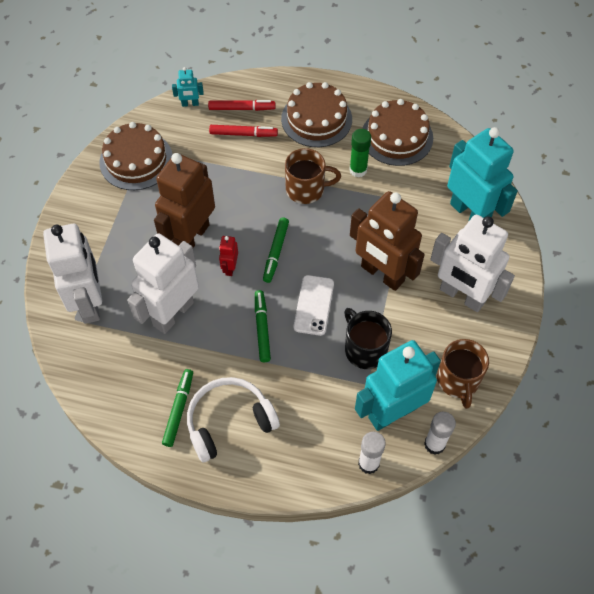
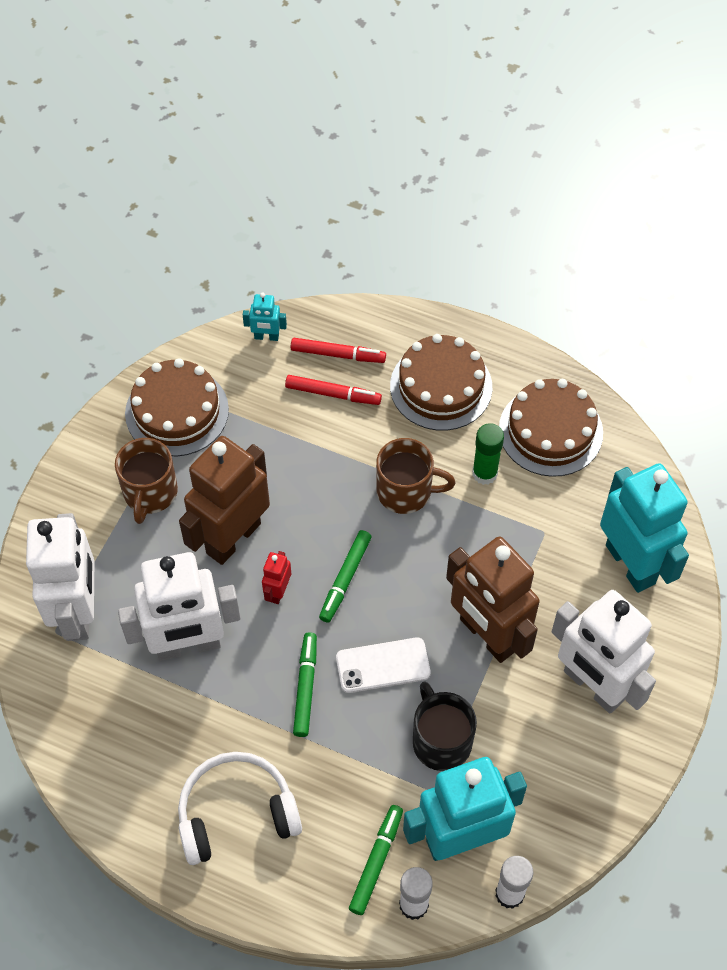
camera: 10 degrees right, 0 degrees up
white robot [127,233,199,334] -> white robot turned 150 degrees counterclockwise [118,552,240,661]
green marker [162,369,193,447] -> green marker moved to [349,805,403,915]
white phone [294,275,334,336] -> white phone turned 60 degrees clockwise [336,637,431,693]
brown mug [437,339,489,409] -> brown mug moved to [115,438,178,524]

